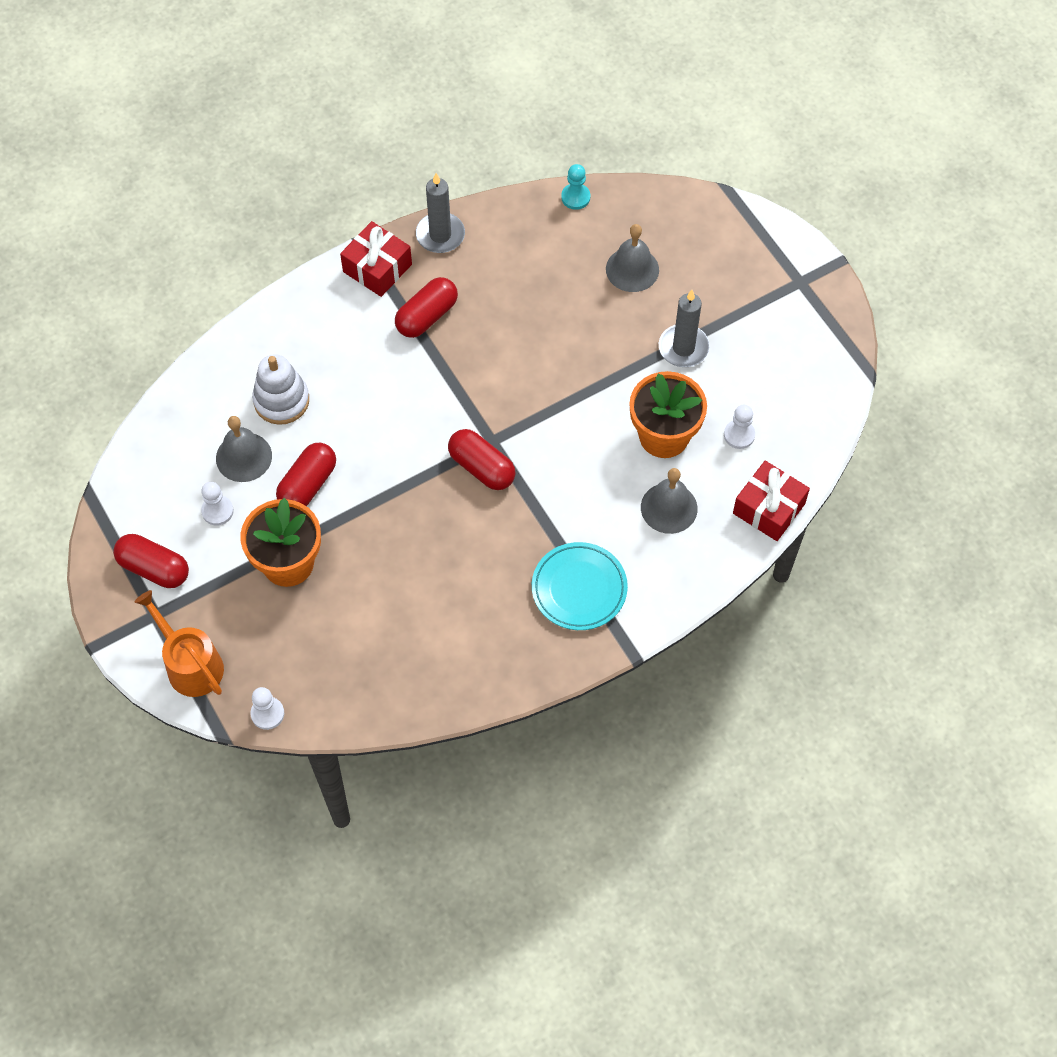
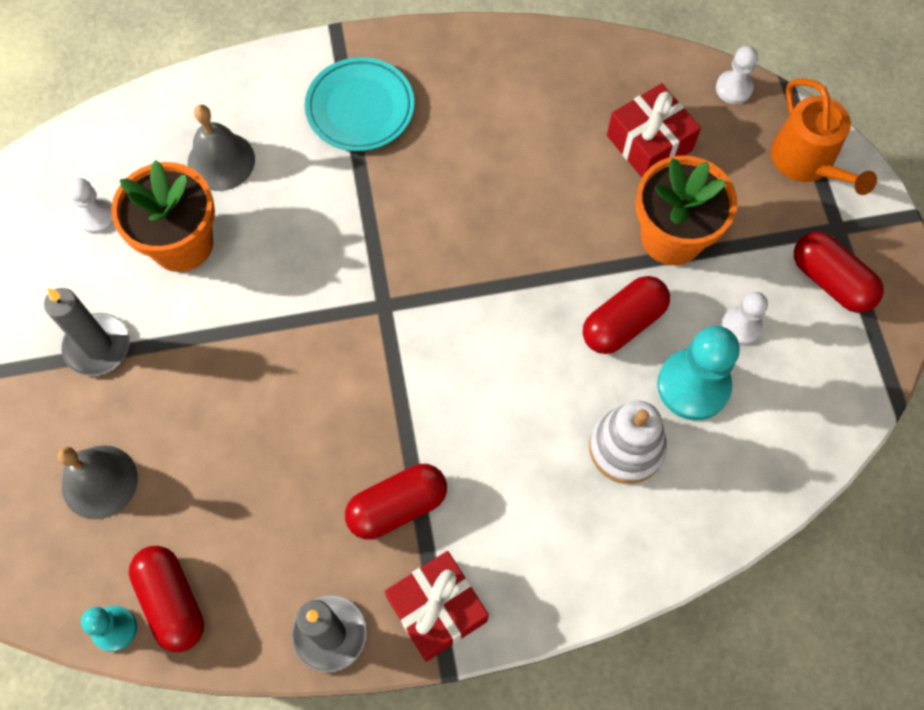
camera: 160 degrees left, 5 degrees up
grey bell [216,416,272,482] -> turquoise pawn [657,326,740,420]
red capsule [448,429,515,490] -> red capsule moved to [129,546,204,652]
red gift [733,461,810,541] -> red gift moved to [607,83,701,177]

